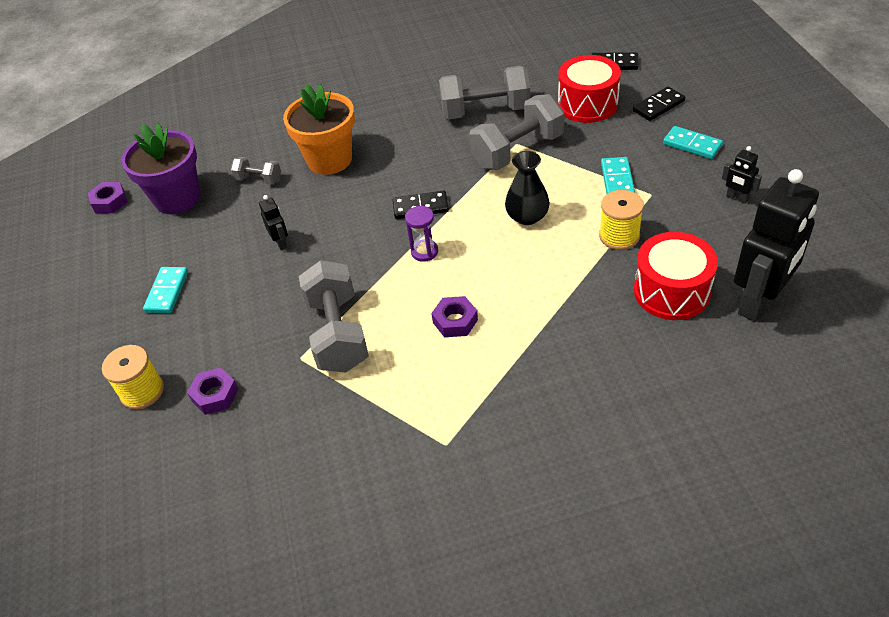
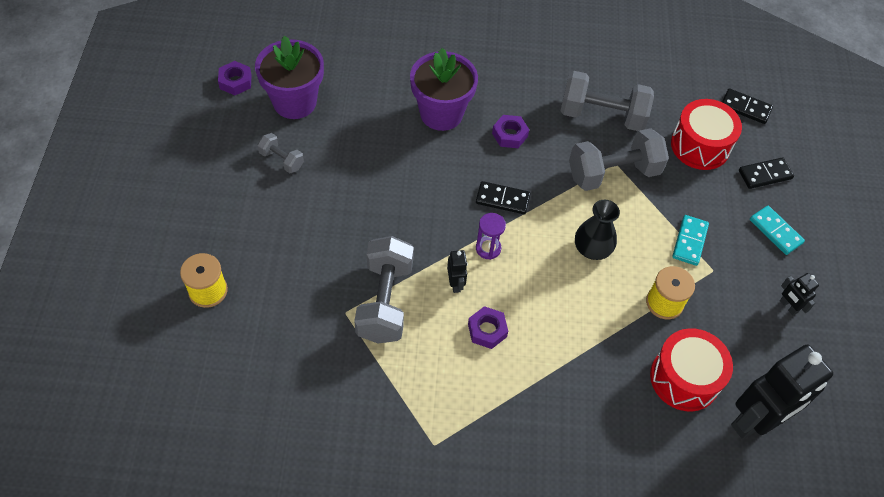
camera: 10 degrees right, 10 degrees up
turquoise domino [143,267,188,313] -> none
purple nut [187,368,238,415] -> purple nut moved to [492,115,529,148]
grey dumbbell [230,157,281,184] -> grey dumbbell moved to [257,133,304,173]
black robot [259,195,288,251] -> black robot moved to [447,250,467,293]
orange flower pot [283,84,355,175] -> purple flower pot [410,48,478,131]

